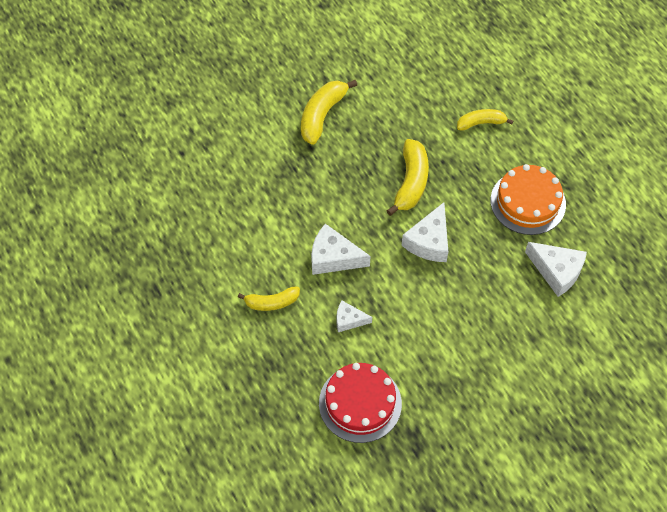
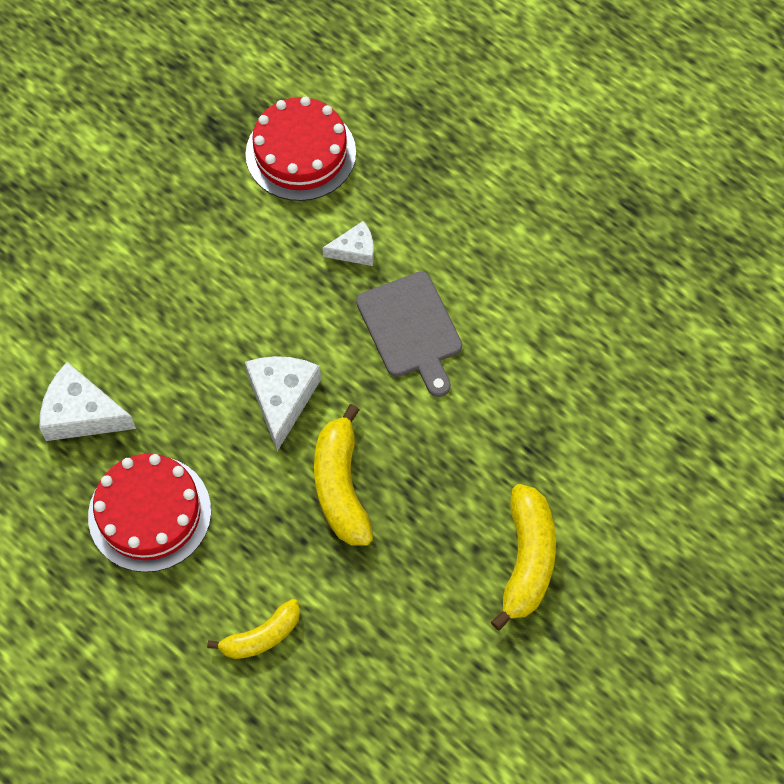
camera: 160 degrees right, 5 degrees up
yellow banana [238,286,300,311] -> none
white cheese [311,224,371,275] -> grey cutting board [356,271,462,397]
orange cake [491,164,566,235] -> red cake [88,454,211,572]

